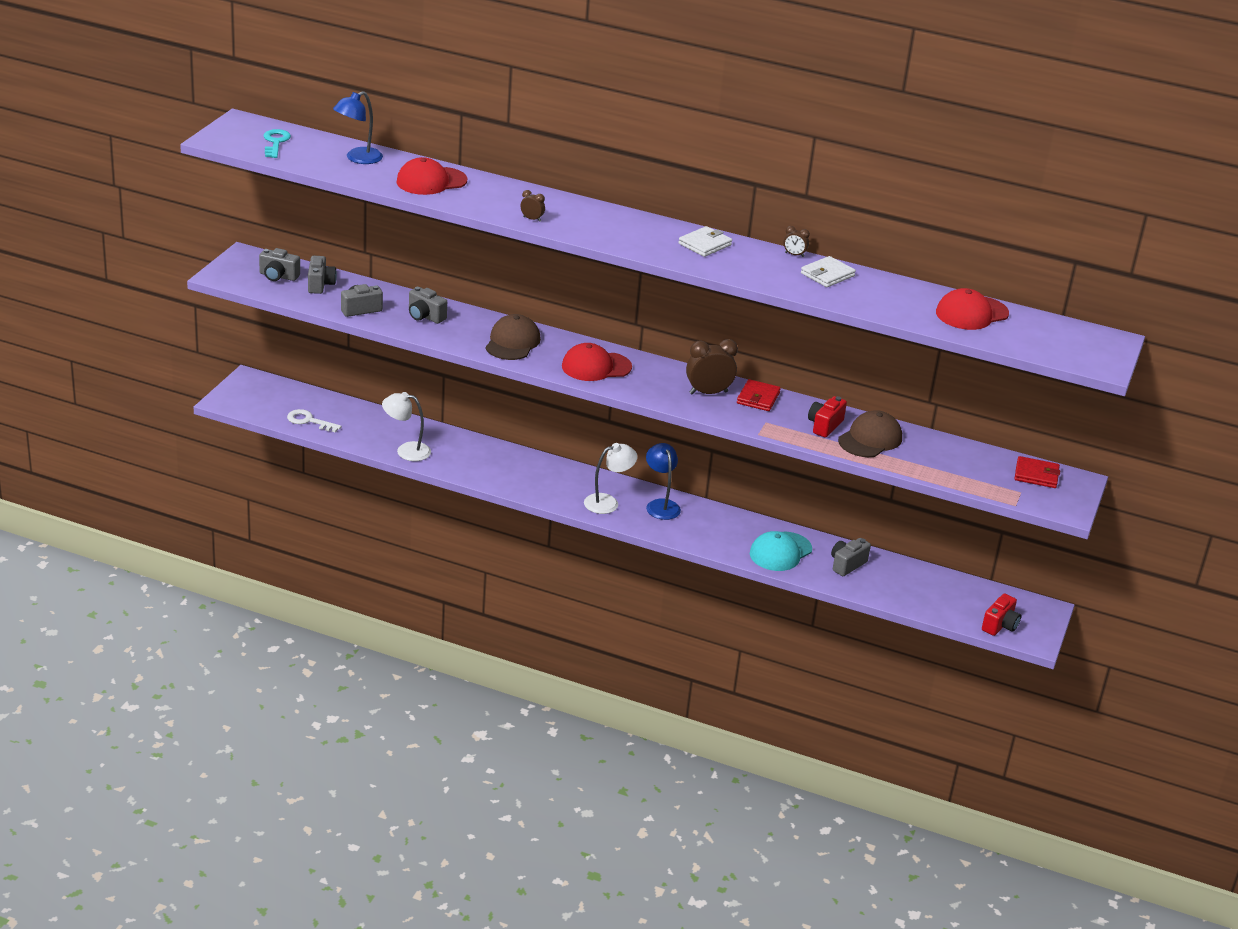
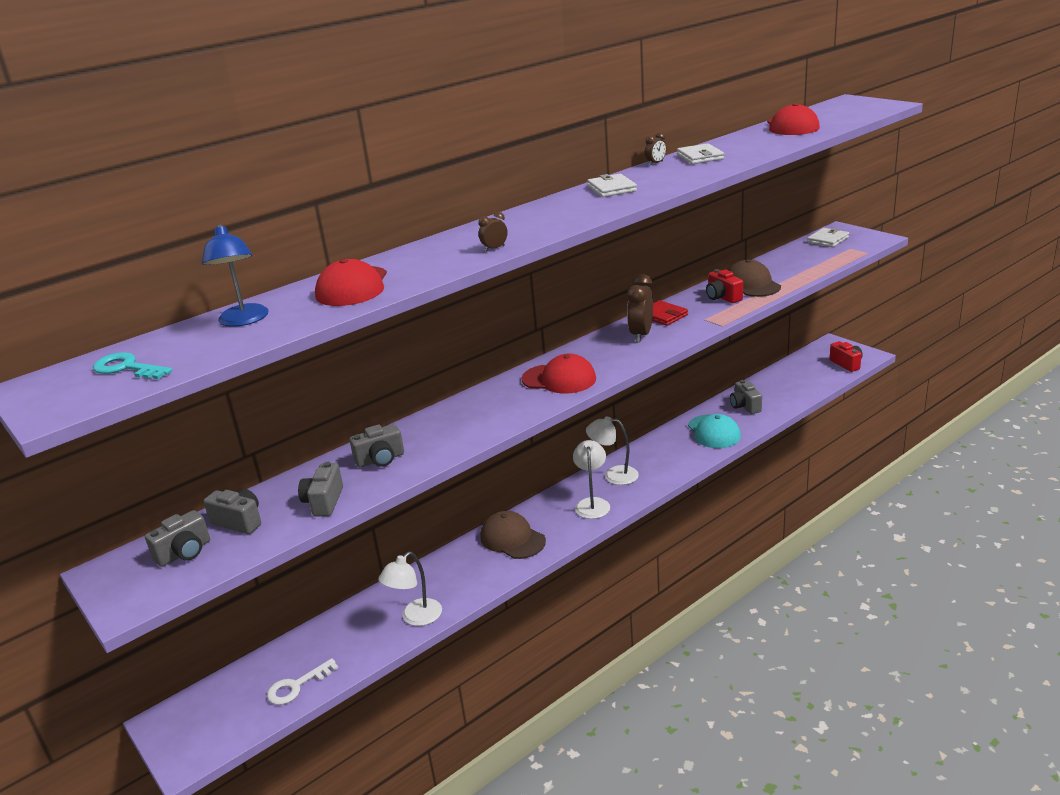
camera: 55 degrees left, 5 degrees down
brown cap [485,314,541,360] -> brown cap moved to [480,511,546,559]
red cap [562,343,632,381] -> red cap turned 90 degrees counterclockwise [522,354,596,393]
blue lamp [646,443,681,520] -> white lamp [586,417,639,485]
red wallet [1014,456,1060,488] -> white wallet [807,228,849,247]

